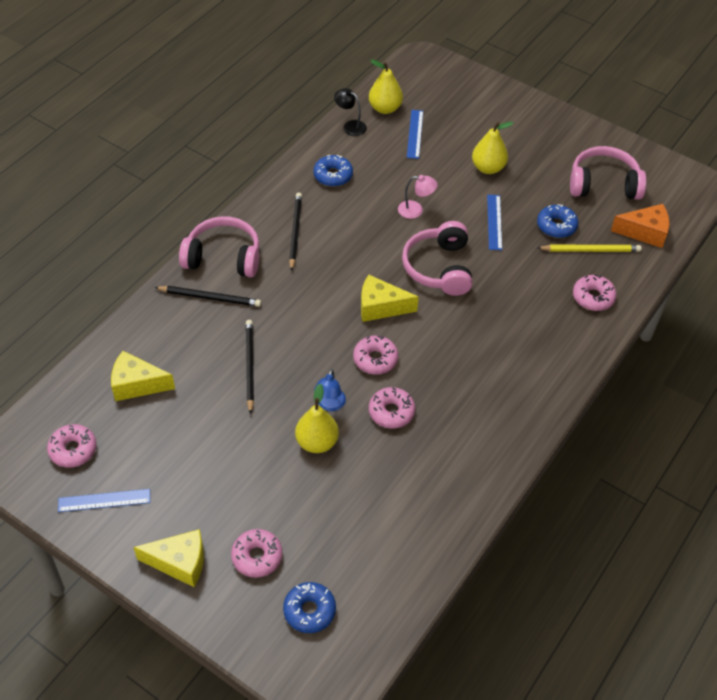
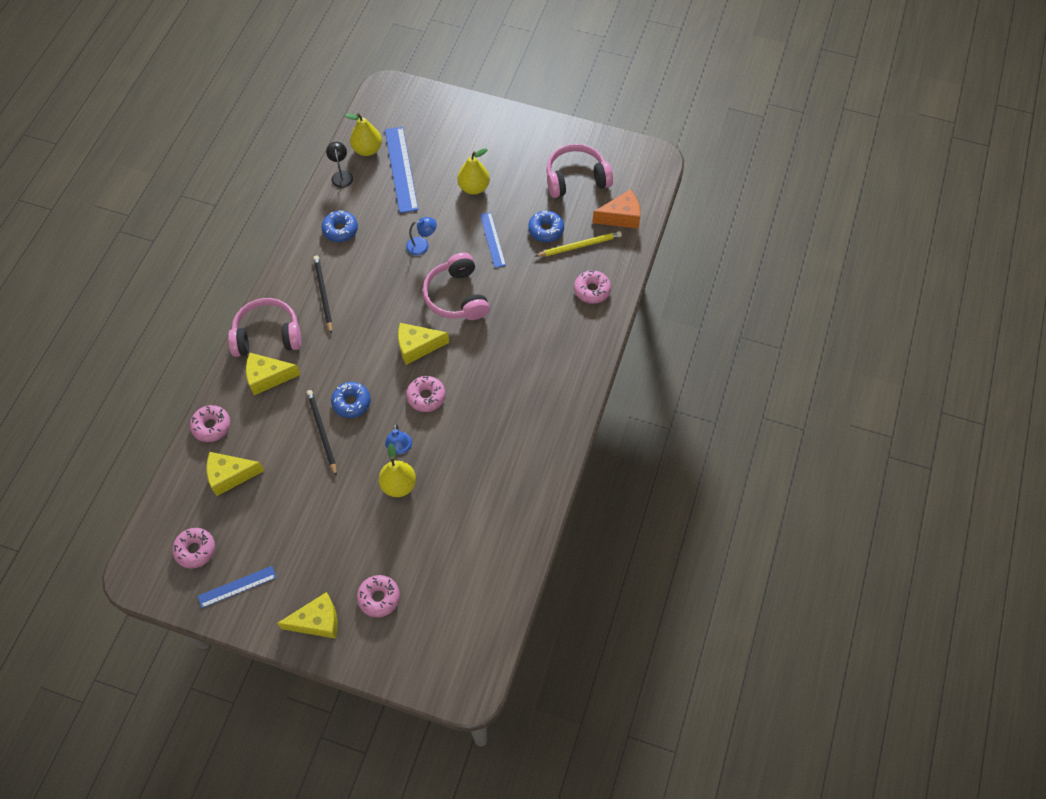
camera: 15 degrees left, 10 degrees up
black pencil [154,286,261,307] -> yellow cheese [246,353,301,395]
blue donut [283,582,336,633] -> blue donut moved to [331,382,371,418]
black lamp [334,88,367,136] -> black lamp turned 60 degrees clockwise [326,142,353,188]
pink donut [369,387,415,429] -> pink donut moved to [190,405,230,442]
pink lamp [398,175,438,219] -> blue lamp [406,217,437,256]
blue ruler [407,110,423,159] -> blue ruler [385,127,418,213], size x1.67

